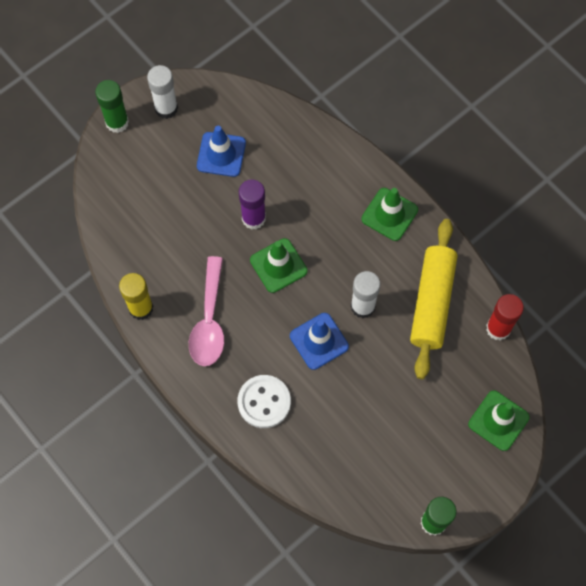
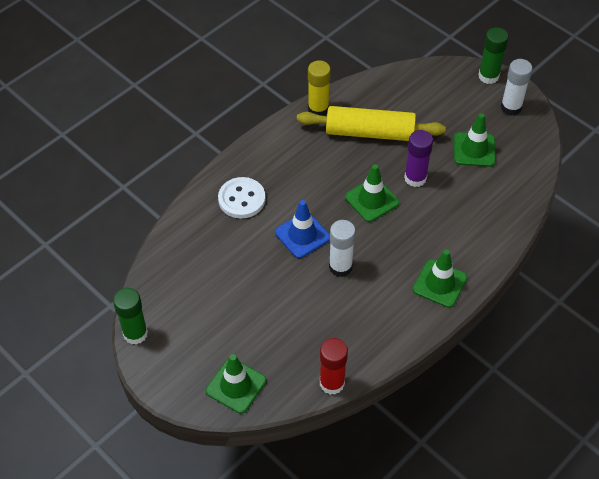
camera: 85 degrees right, 15 degrees down
pink spoon [189,256,224,366] -> none
blue traffic cone [197,126,246,177] -> green traffic cone [454,113,496,167]
yellow rolling pin [410,219,457,379] -> yellow rolling pin moved to [297,106,446,141]

